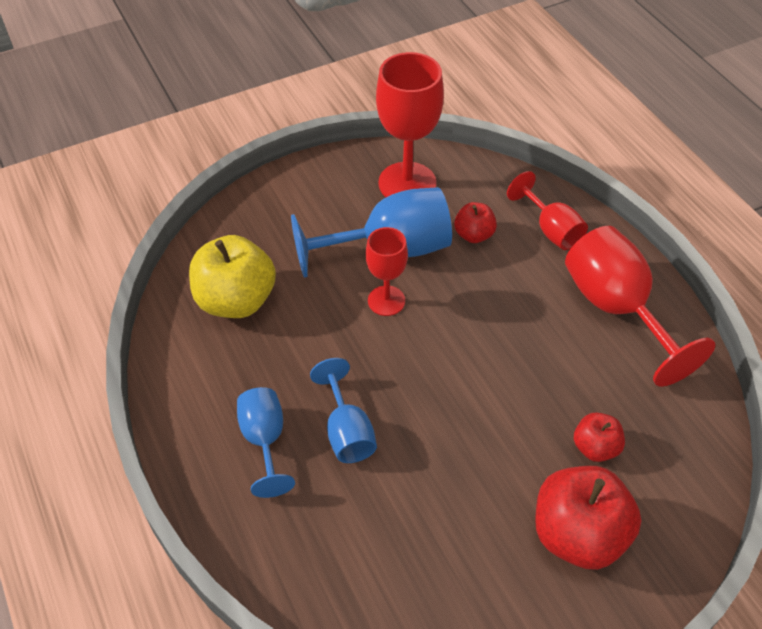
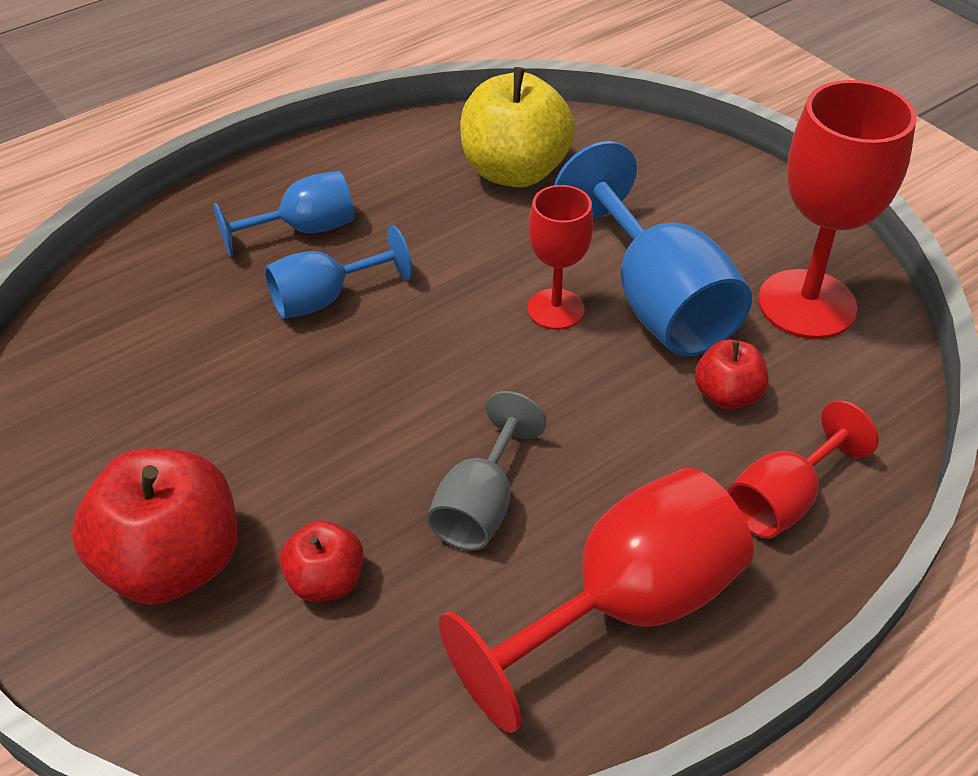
camera: 80 degrees right, 5 degrees down
none -> grey goblet [427,391,547,551]

